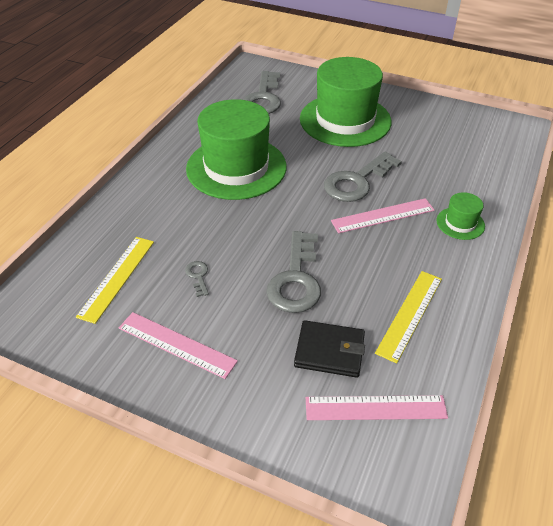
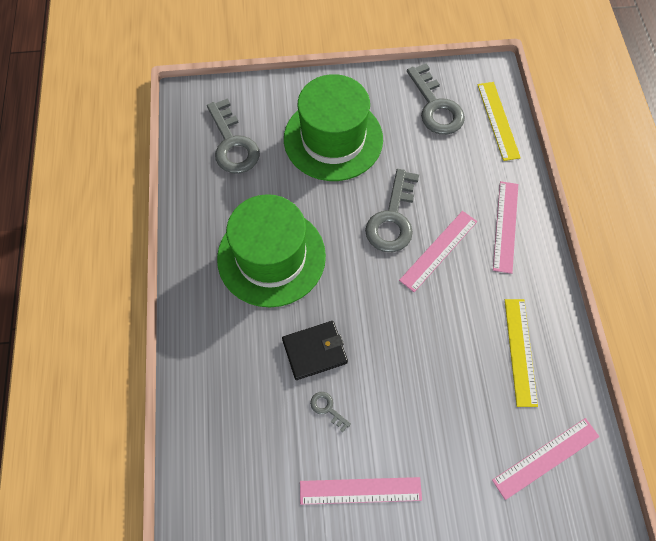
camera: 30 degrees left, 20 degrees up
yellow ruler [76,237,154,324] -> yellow ruler moved to [478,82,521,161]
grey key [267,231,321,313] -> grey key moved to [407,63,465,135]
black wallet [294,320,365,378] -> black wallet moved to [282,321,348,380]
green hat [437,192,485,240] -> pink ruler [493,181,518,274]

